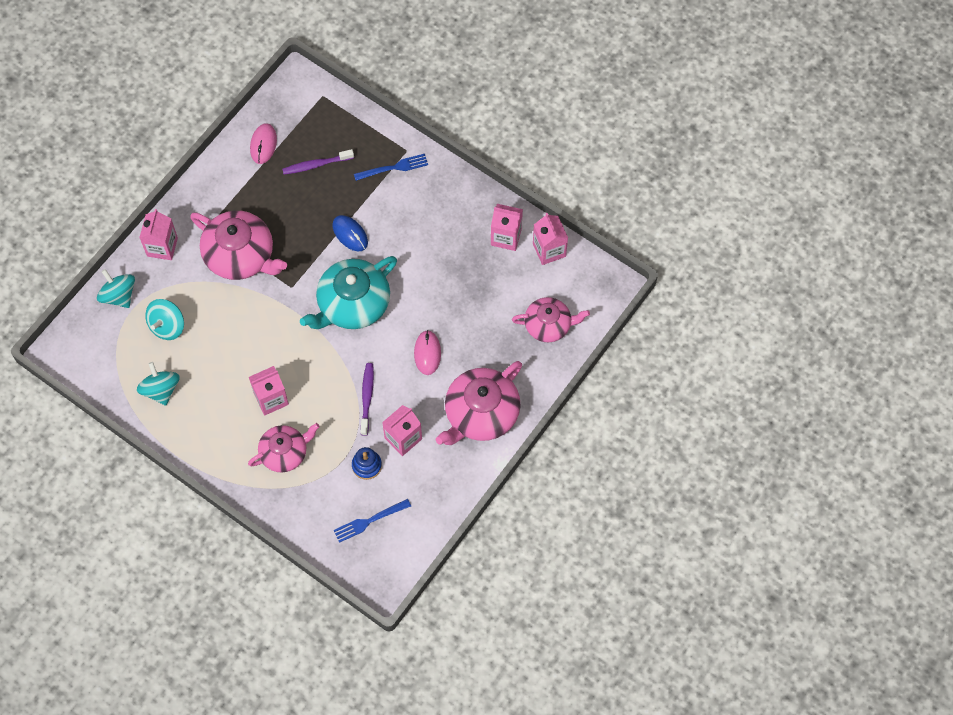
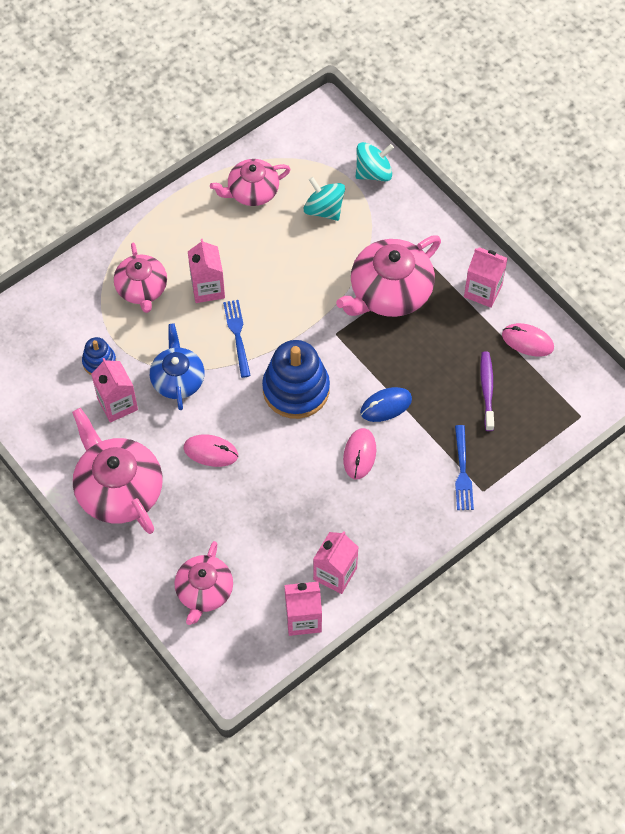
camera: 105 degrees right, 5 degrees down
turquoise spinning top [137,362,180,406] -> pink teapot [210,159,291,206]
pink carton [139,209,178,260] -> pink carton moved to [464,247,508,308]
turquoise teapot [300,256,397,329] -> blue stacking toy [262,340,330,419]
blue fork [334,499,411,543] -> blue fork moved to [223,300,251,378]
purple toothbrush [360,363,374,436] -> blue teapot [150,323,205,410]
none -> pink mouse [343,428,376,479]

